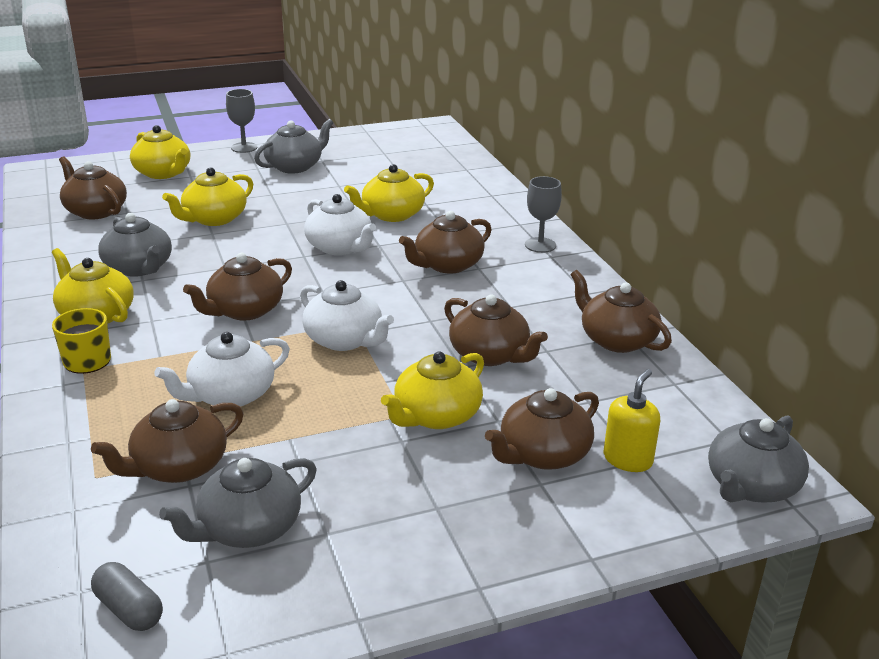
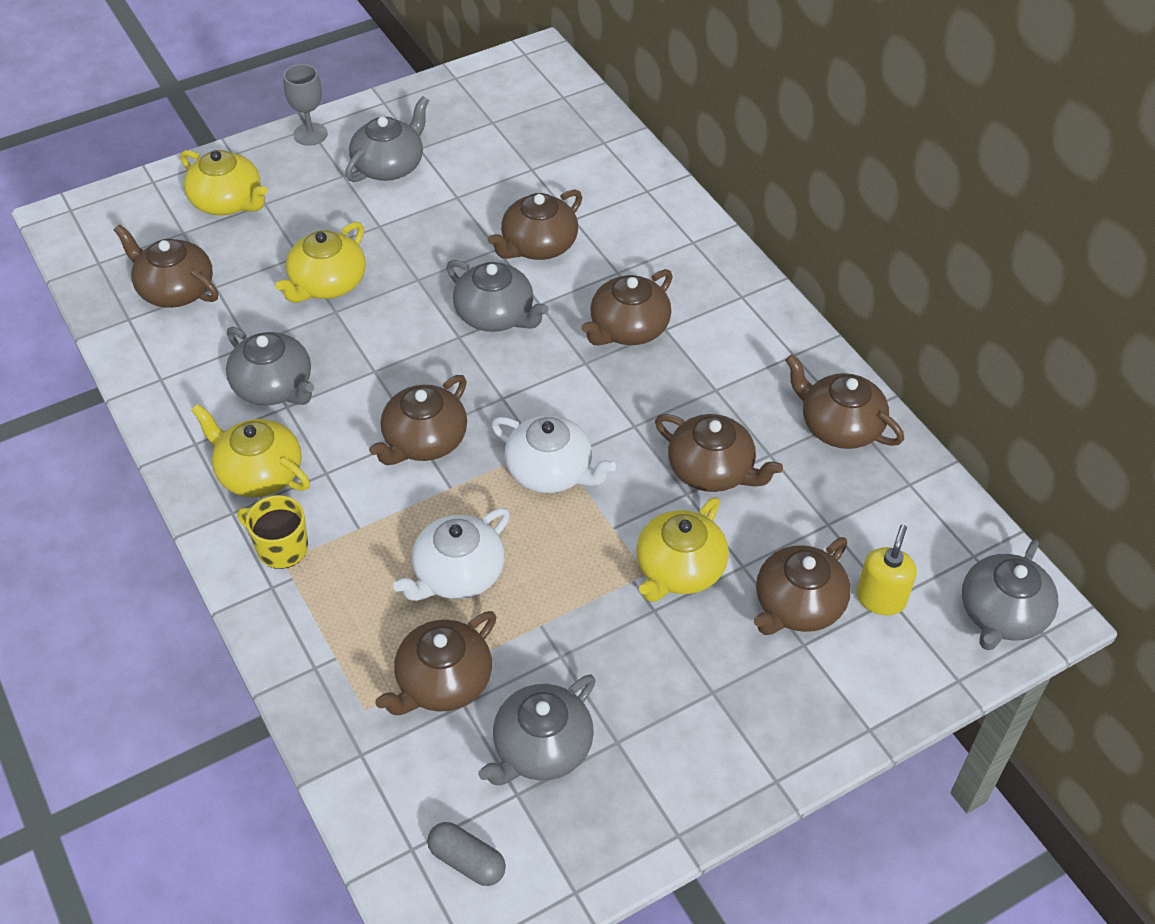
camera: 10 degrees left, 20 degrees up
white teapot [304,194,376,255] -> grey teapot [446,260,549,332]
yellow teapot [344,164,434,222] -> brown teapot [488,190,582,260]
grey goblet [525,176,562,253] -> none

